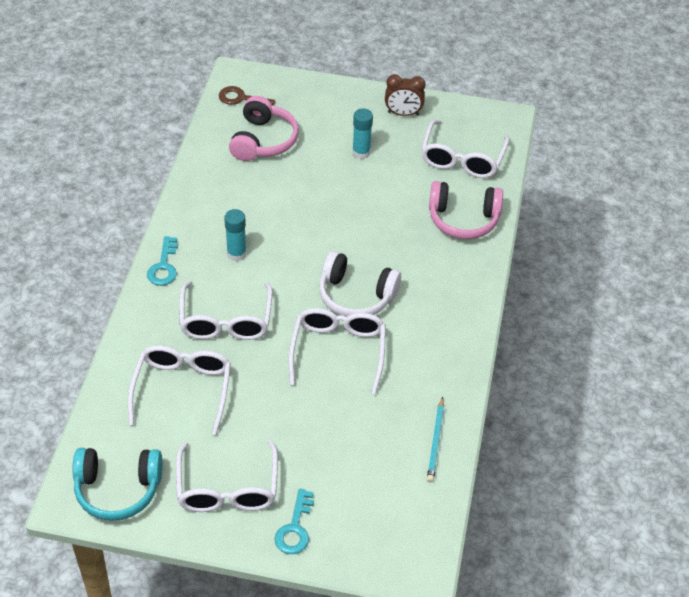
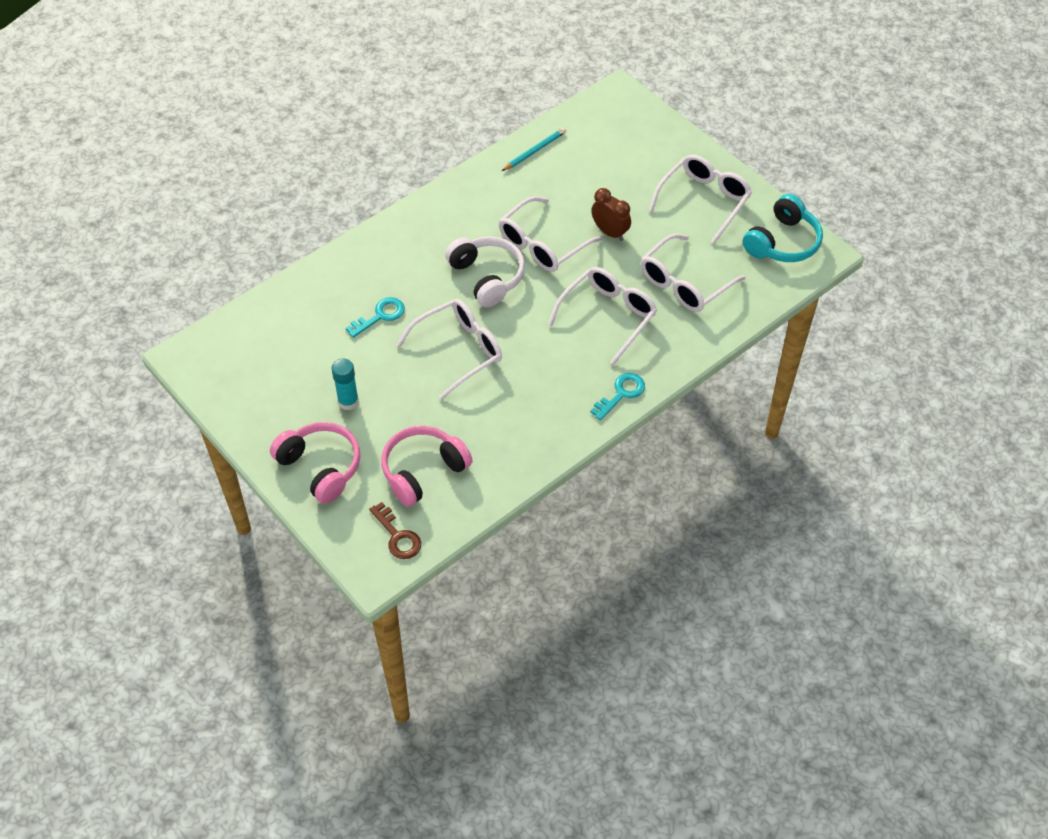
camera: 140 degrees left, 5 degrees up
turquoise headphones [73,448,162,521] -> turquoise headphones turned 90 degrees clockwise [743,194,823,262]
turquoise glue stick [224,209,247,261] -> none
turquoise key [275,489,314,554] -> turquoise key moved to [346,297,405,338]
brown clock [385,74,425,116] -> brown clock moved to [591,188,631,241]
white glasses [421,120,510,178] -> white glasses moved to [397,299,502,400]
pink headphones [429,181,503,239] -> pink headphones moved to [270,422,361,504]

